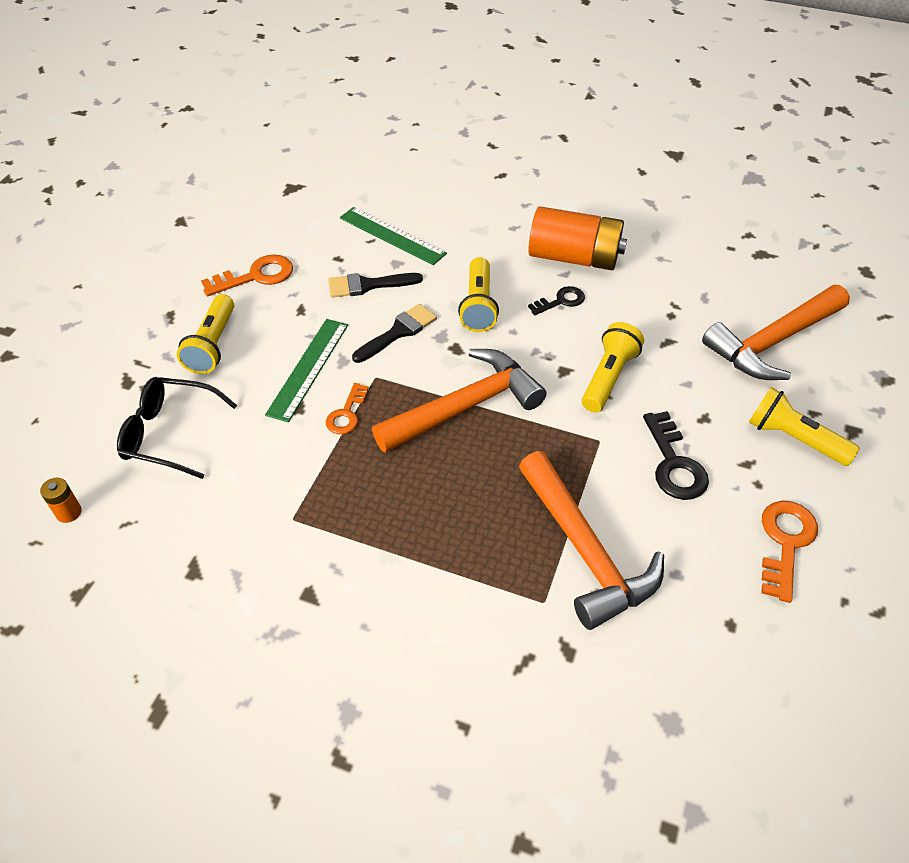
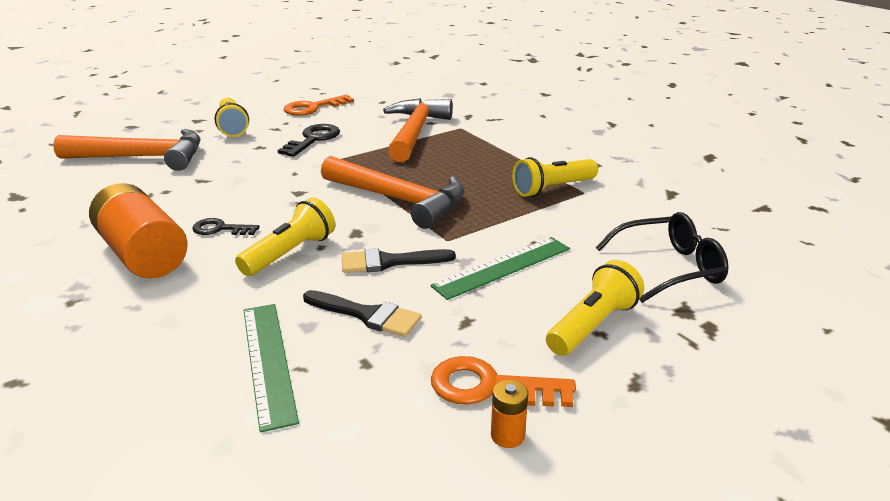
camera: 145 degrees left, 20 degrees down
orange battery [40,478,82,523] -> orange battery moved to [491,380,528,448]
black glasses [117,377,237,479] -> black glasses turned 60 degrees counterclockwise [596,212,729,303]
orange key [326,383,369,434] -> none
orange hammer [372,349,547,453] -> orange hammer turned 150 degrees counterclockwise [321,156,464,229]
yellow flashlight [582,322,644,412] -> yellow flashlight moved to [512,157,598,197]

